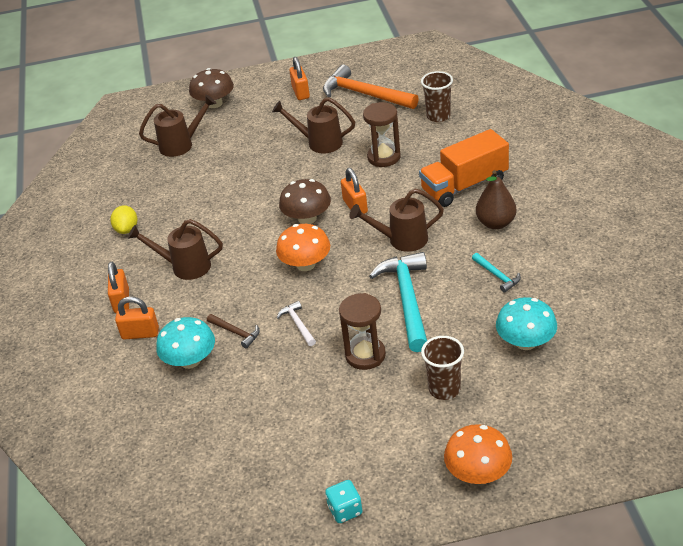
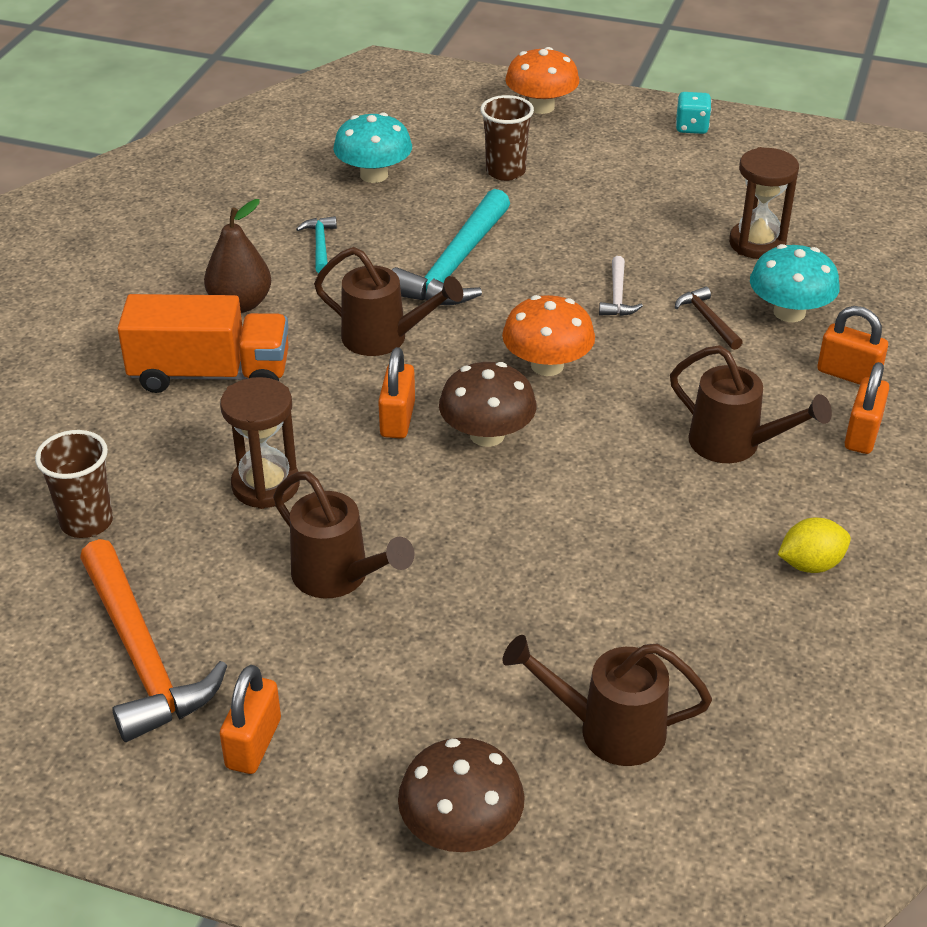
camera: 155 degrees left, 0 degrees up
yellow lemon [110,205,137,234] -> yellow lemon turned 45 degrees clockwise [778,518,851,573]
brown hourglass [339,293,386,370] -> brown hourglass moved to [729,147,799,259]

